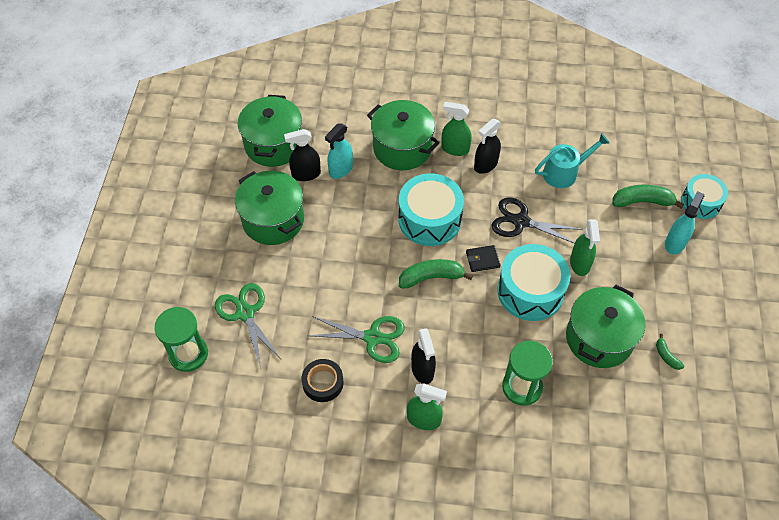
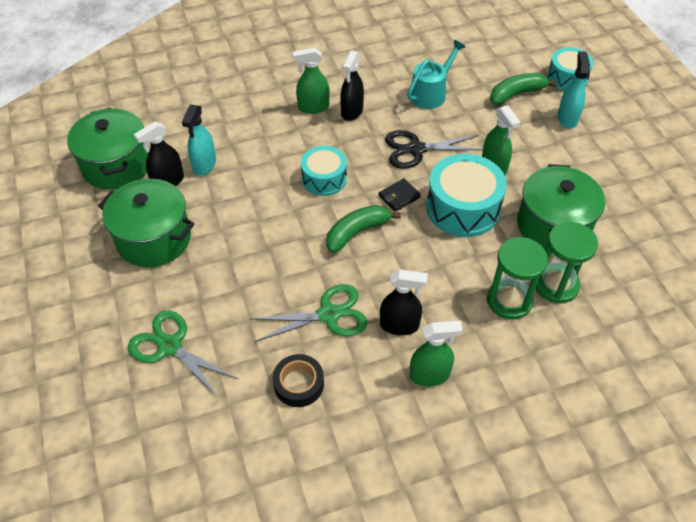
camera: 25 degrees left, 5 degrees down
green hourglass [154,307,208,372] -> green hourglass moved to [536,222,598,303]
green pot [367,100,440,170] -> none
turquoise drum [399,173,464,246] -> turquoise drum [301,146,347,196], size x0.63
black spray bottle [411,328,436,384] -> black spray bottle turned 45 degrees counterclockwise [380,269,428,335]
green banana [656,334,684,370] -> none

